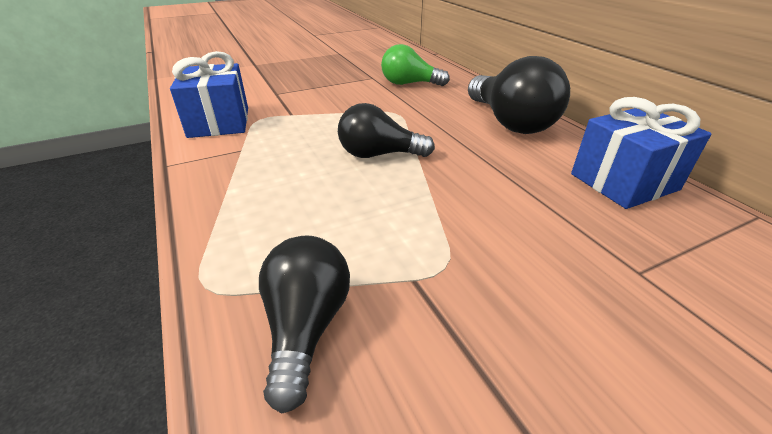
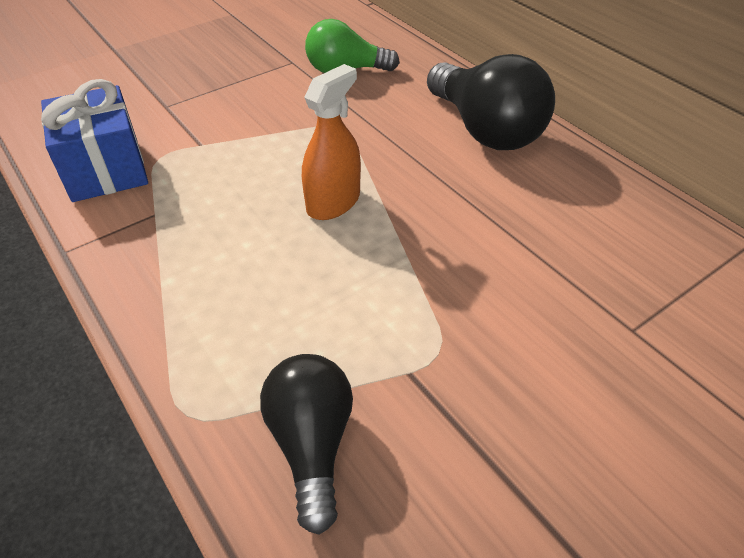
camera: 10 degrees left, 10 degrees up
black light bulb [338,103,435,158] -> orange spray bottle [302,64,361,220]
blue gift [571,97,711,209] -> none

